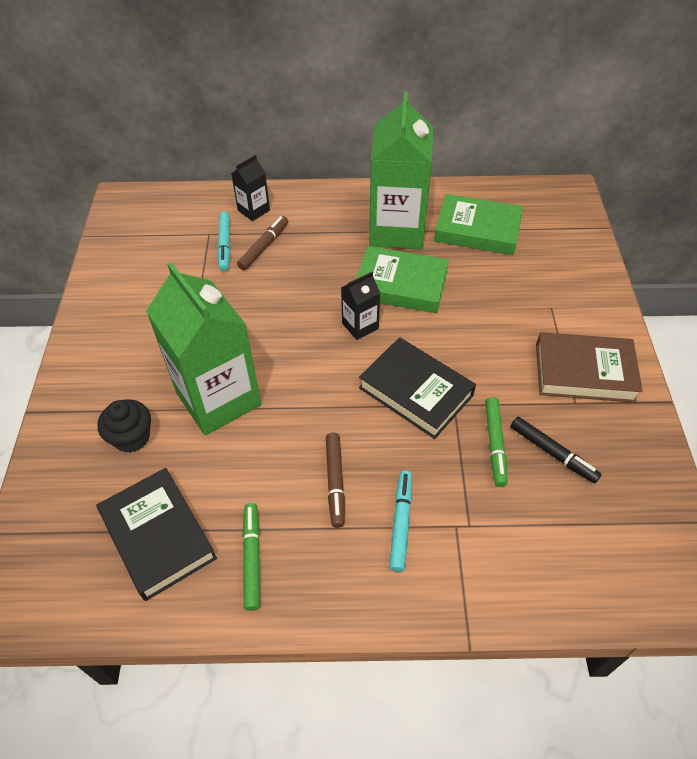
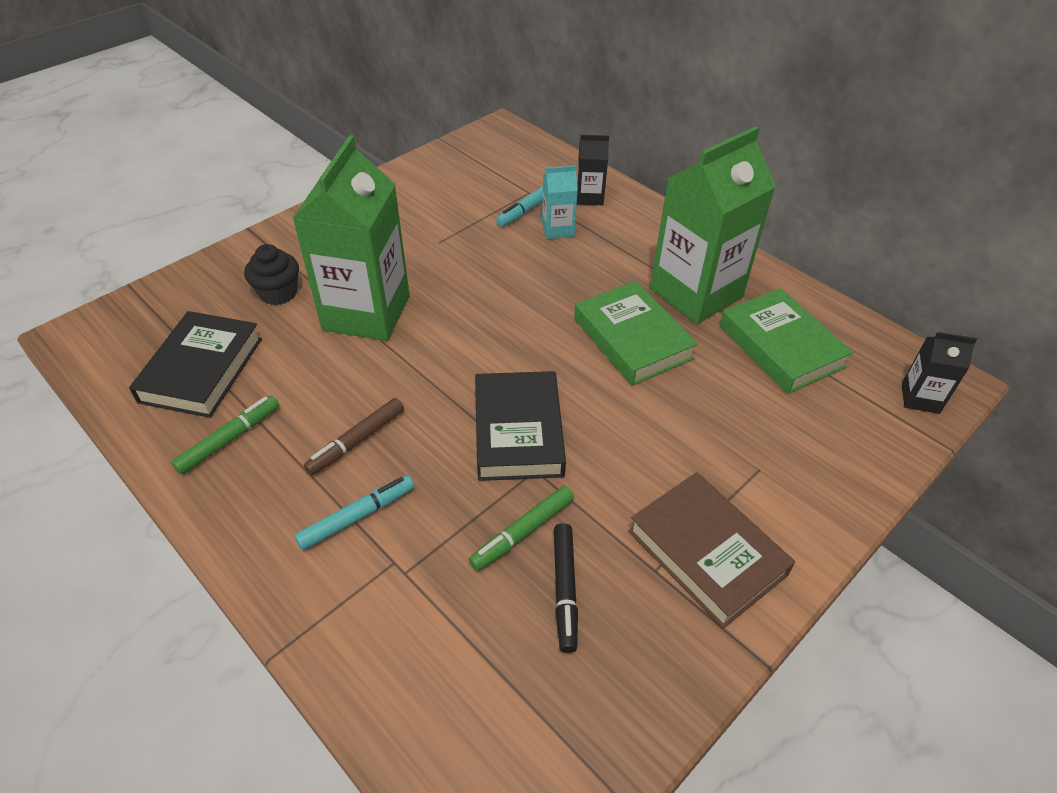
camera: 45 degrees right, 5 degrees down
brown marker [237,216,288,270] -> turquoise carton [542,165,578,239]
black carton [341,272,380,340] -> black carton moved to [902,332,977,414]

